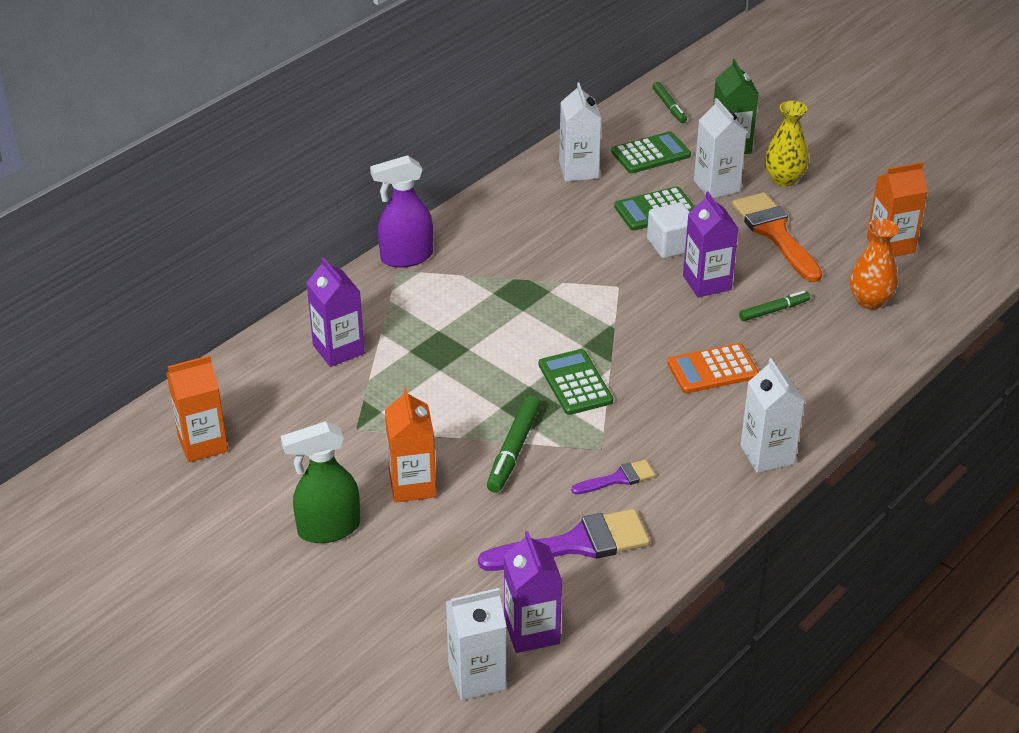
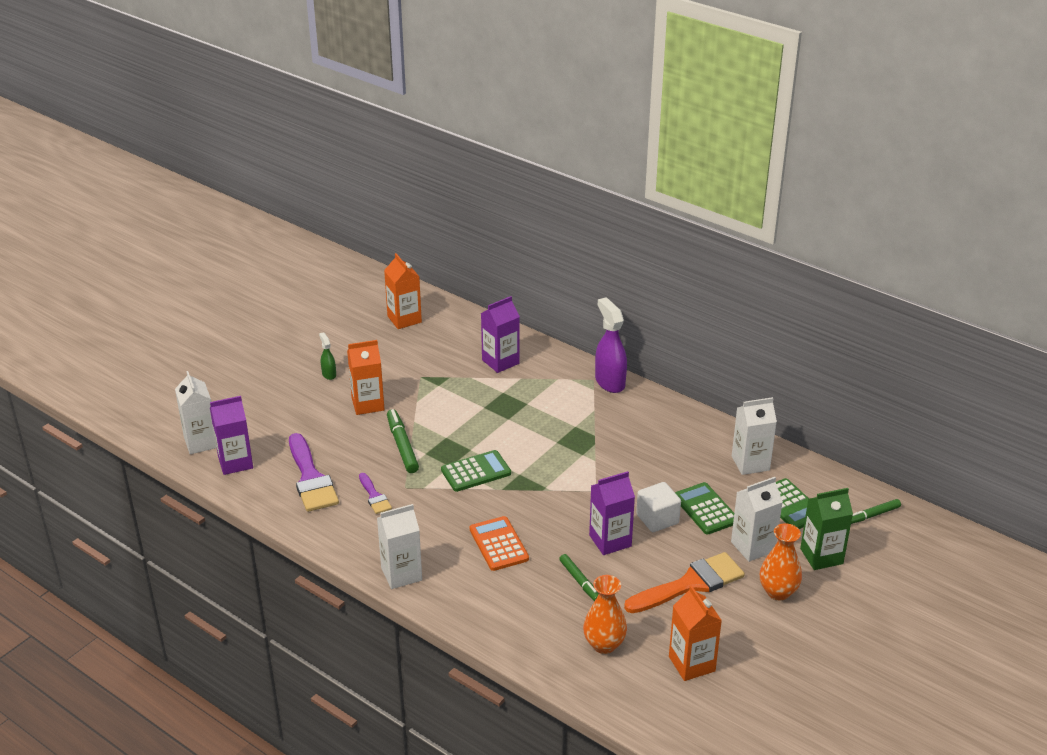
camera: 85 degrees right, 5 degrees down
green spray bottle [281,421,360,543] -> green spray bottle [319,332,336,380], size x0.51
green marker [487,396,540,493] -> green marker turned 60 degrees clockwise [387,409,419,473]
yellow vase [765,101,809,187] -> orange vase [760,523,802,600]

